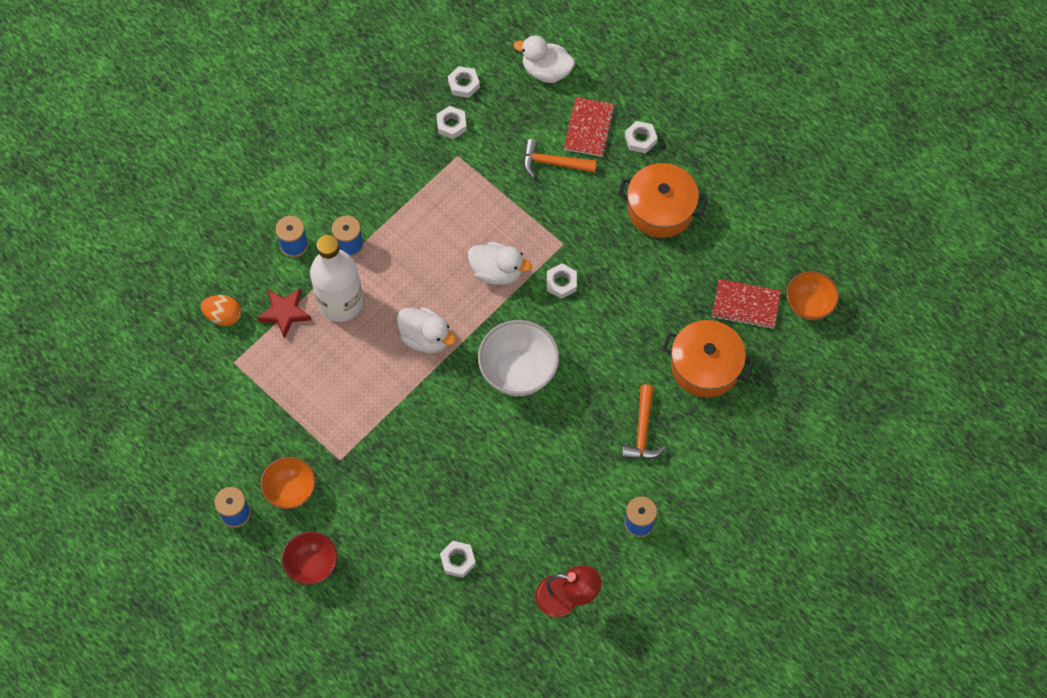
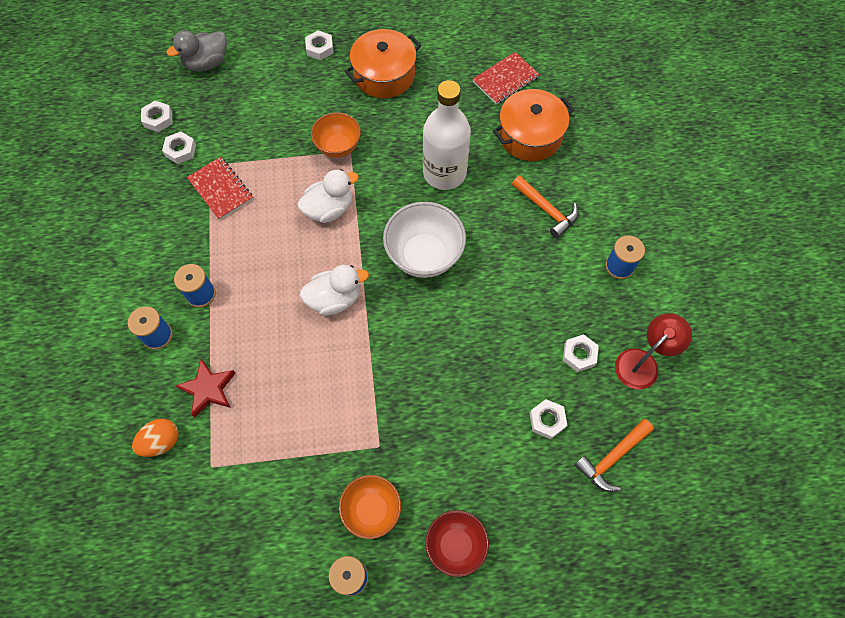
camera: 50 degrees left, 0 degrees up
white bottle [310,235,363,322] -> white bottle moved to [423,80,471,190]
white duck [514,35,575,83] -> grey duck [167,30,227,72]
orange hammer [523,139,597,178] -> orange hammer moved to [574,419,654,492]
white nut [547,263,577,299] -> white nut moved to [563,334,599,372]
red notebook [564,97,615,157] -> red notebook moved to [187,157,253,220]
orange bowl [786,271,839,320] -> orange bowl moved to [311,113,361,158]

